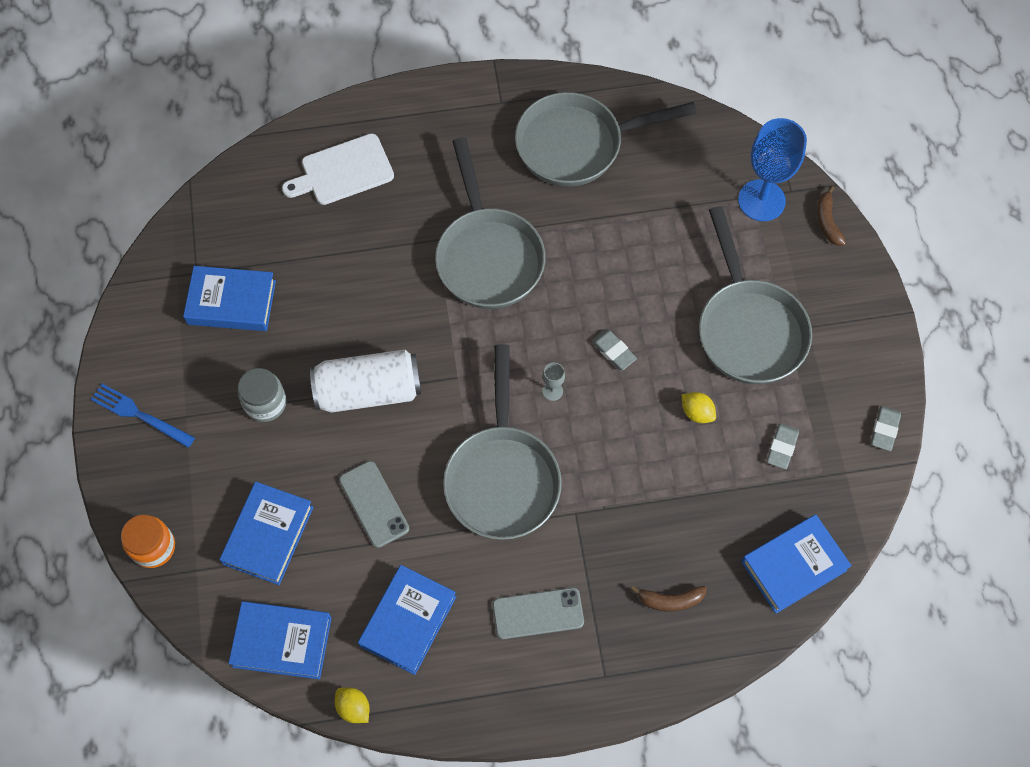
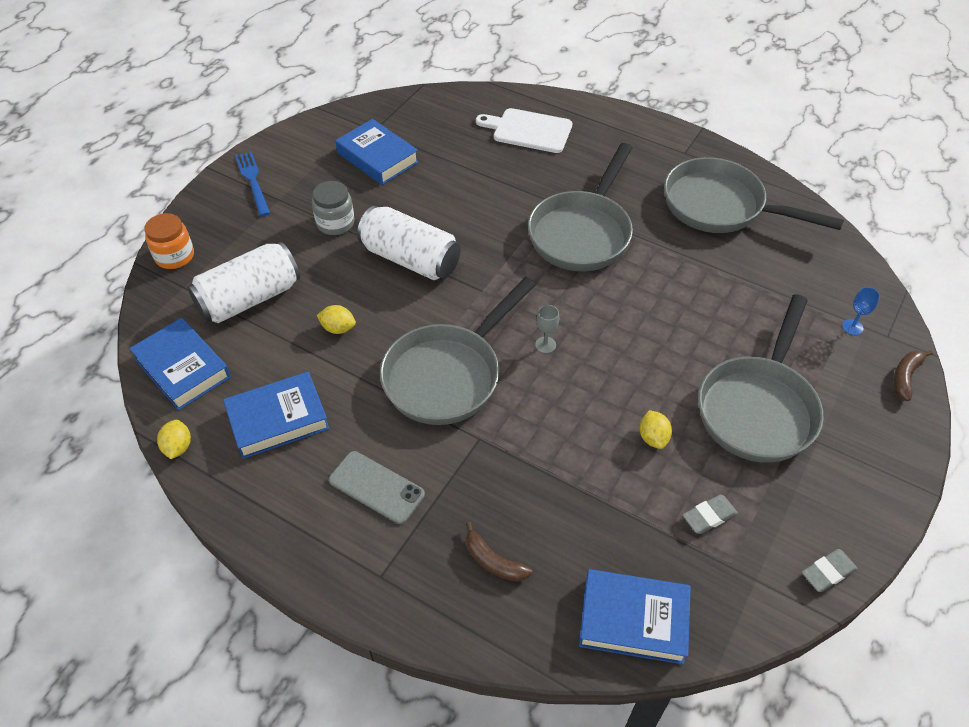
camera: 40 degrees right, 15 degrees down
blue book [219,482,314,585] -> white can [187,242,300,323]
grey phone [339,461,409,548] -> yellow lemon [317,305,356,334]
grey eraser [591,330,637,370] -> none
blue goblet [738,118,807,221] -> blue goblet [842,287,880,335], size x0.42

